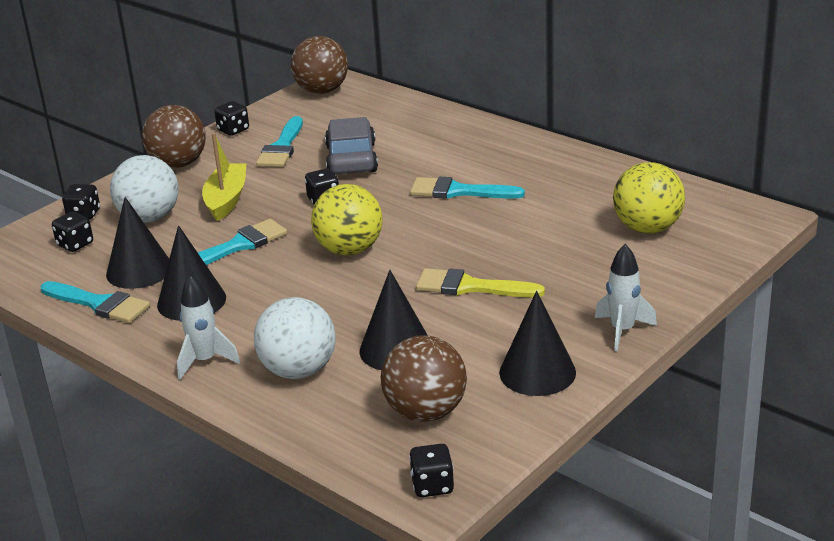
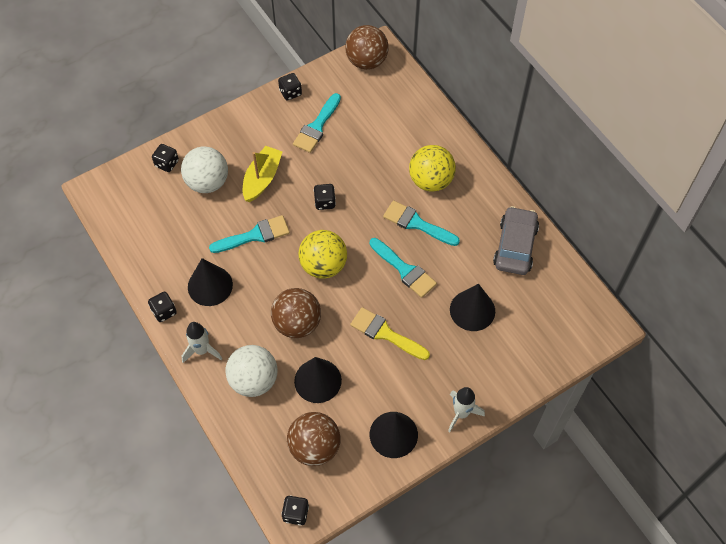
camera: 15 degrees right, 30 degrees up
turquoise brush [41,281,150,323] -> turquoise brush moved to [369,238,437,298]
black dice [52,211,93,252] -> black dice moved to [148,292,177,322]
black cone [106,197,169,289] -> black cone moved to [450,284,495,331]
brown ball [142,105,206,168] -> brown ball moved to [271,288,321,338]
grey car [325,117,378,174] -> grey car moved to [493,206,539,275]
yellow ball [613,162,685,233] -> yellow ball moved to [409,145,456,192]

